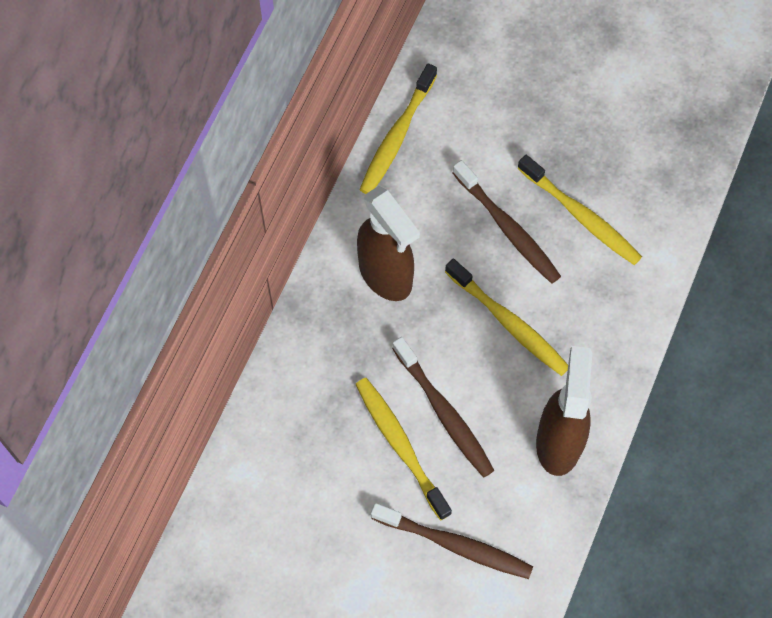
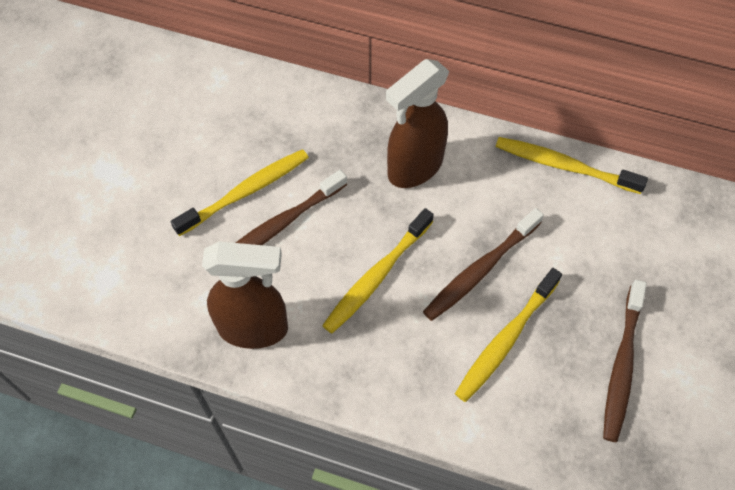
camera: 85 degrees right, 5 degrees down
brown toothbrush [371,503,533,579] -> brown toothbrush moved to [603,280,647,442]

